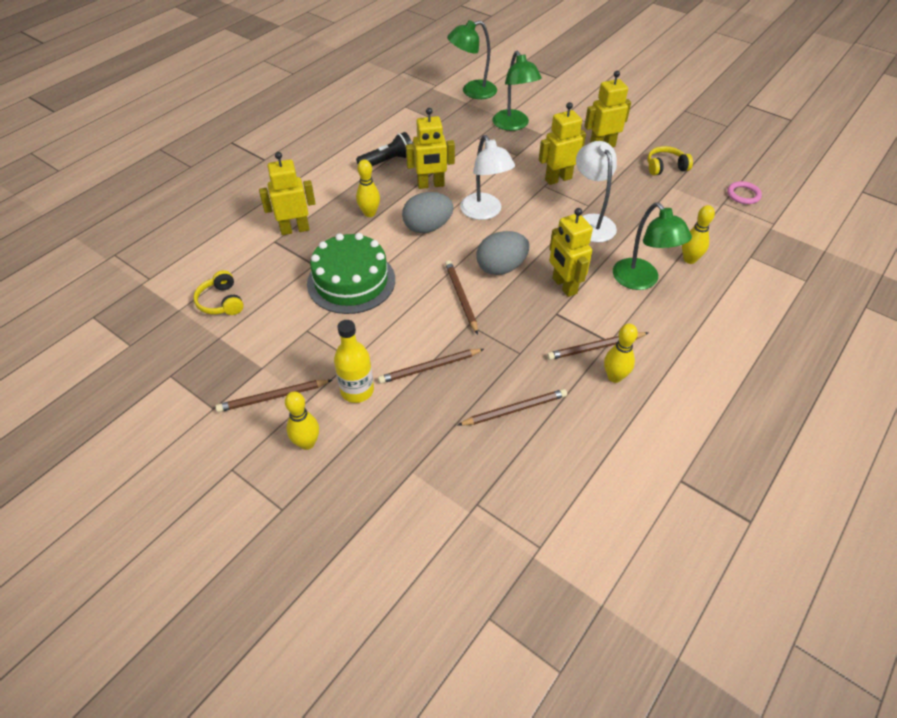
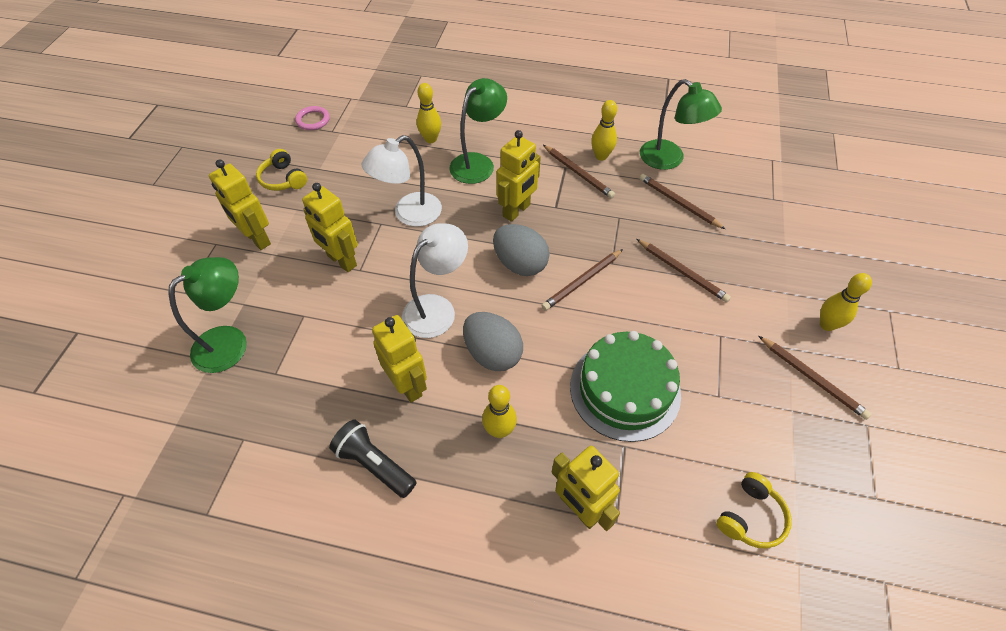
camera: 115 degrees left, 5 degrees up
yellow bottle [334,320,374,403] -> none
green lamp [447,20,497,99] -> green lamp moved to [640,79,722,170]

